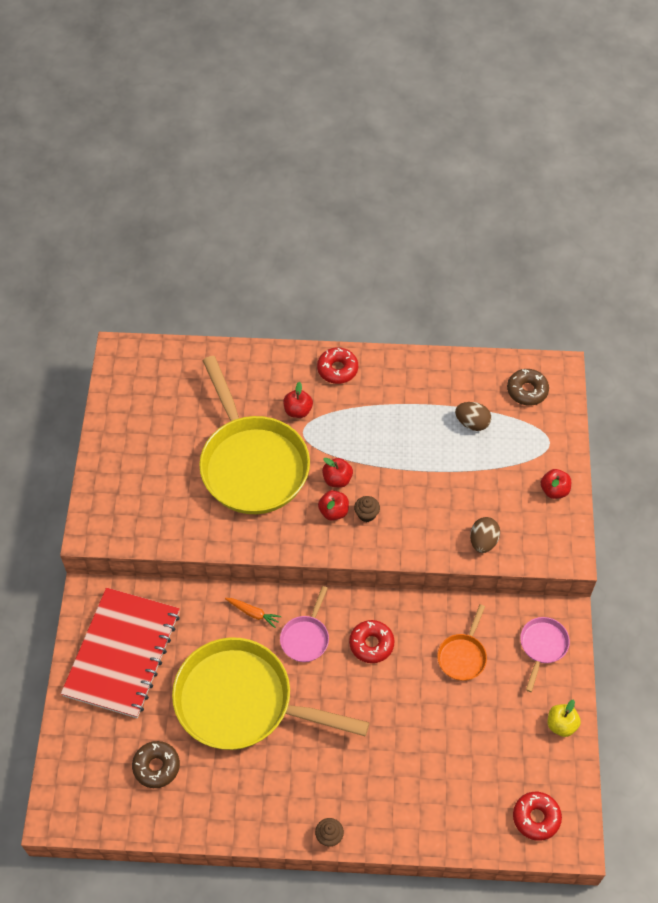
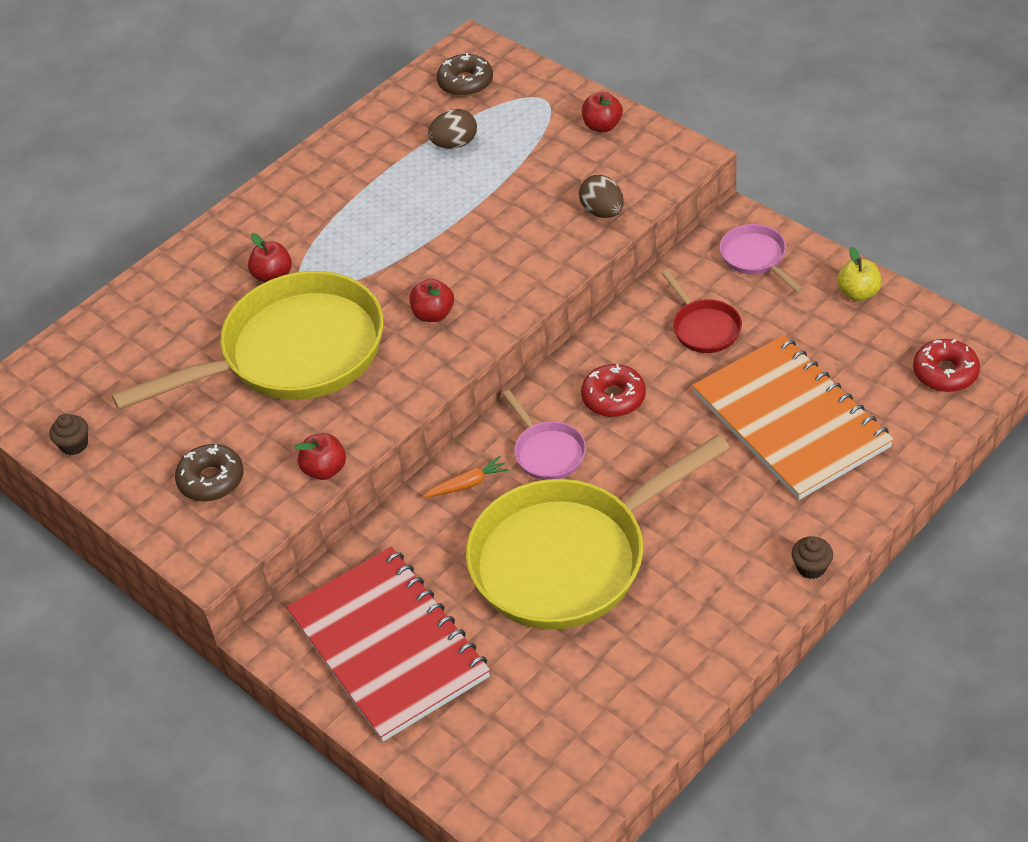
camera: 45 degrees left, 10 degrees down
brown donut [132,741,180,788] -> brown donut moved to [175,444,244,502]
yellow pan [199,356,310,514] -> yellow pan turned 45 degrees counterclockwise [112,271,384,410]
red donut [317,347,358,384] -> none
red apple [322,457,353,488] -> red apple moved to [294,433,346,480]
brown cupcake [354,496,380,522] -> brown cupcake moved to [50,414,88,455]
orange pan [437,604,487,681] -> red pan [662,270,742,353]
none -> orange notebook [692,335,894,500]

